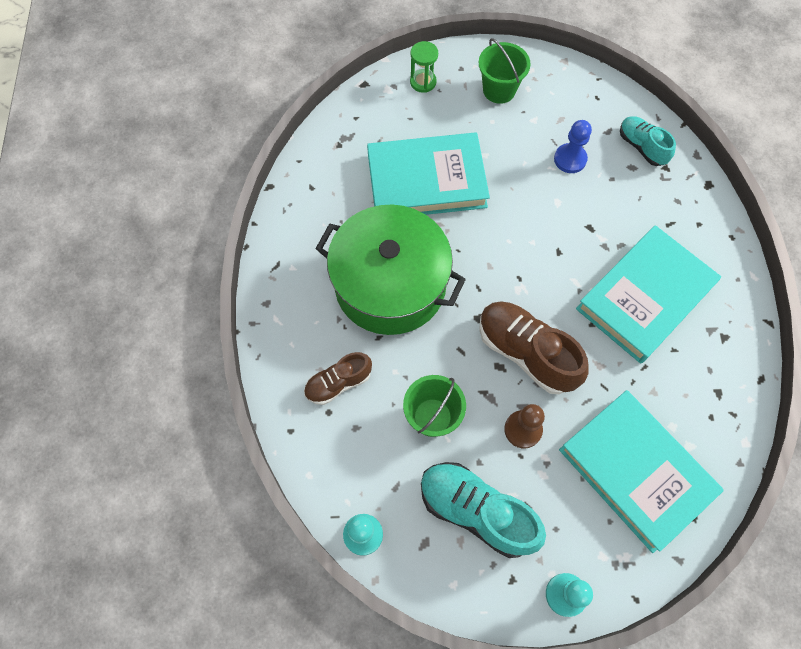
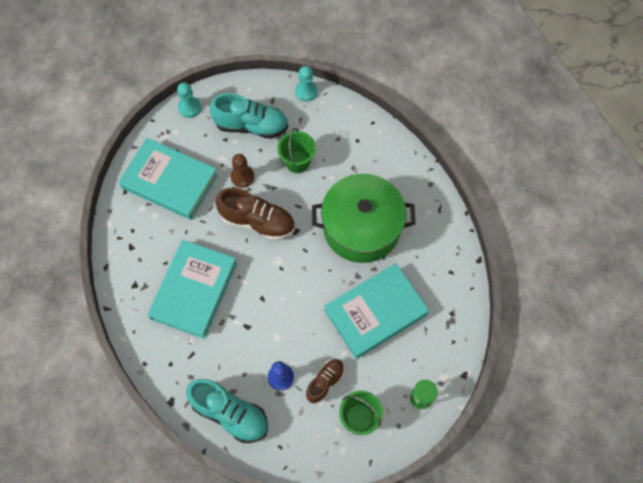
camera: 155 degrees right, 0 degrees up
brown shoe [304,352,372,405] -> brown shoe moved to [306,359,344,403]
turquoise shoe [620,116,676,166] -> turquoise shoe [186,379,268,443], size x1.68

